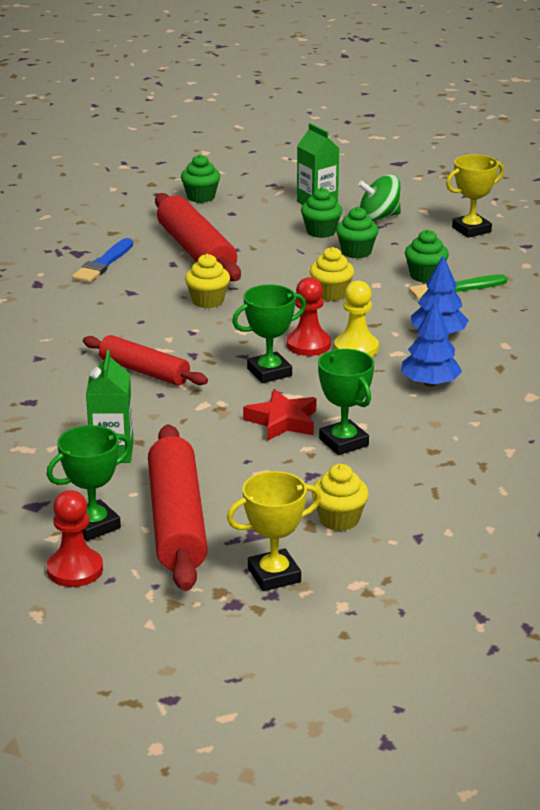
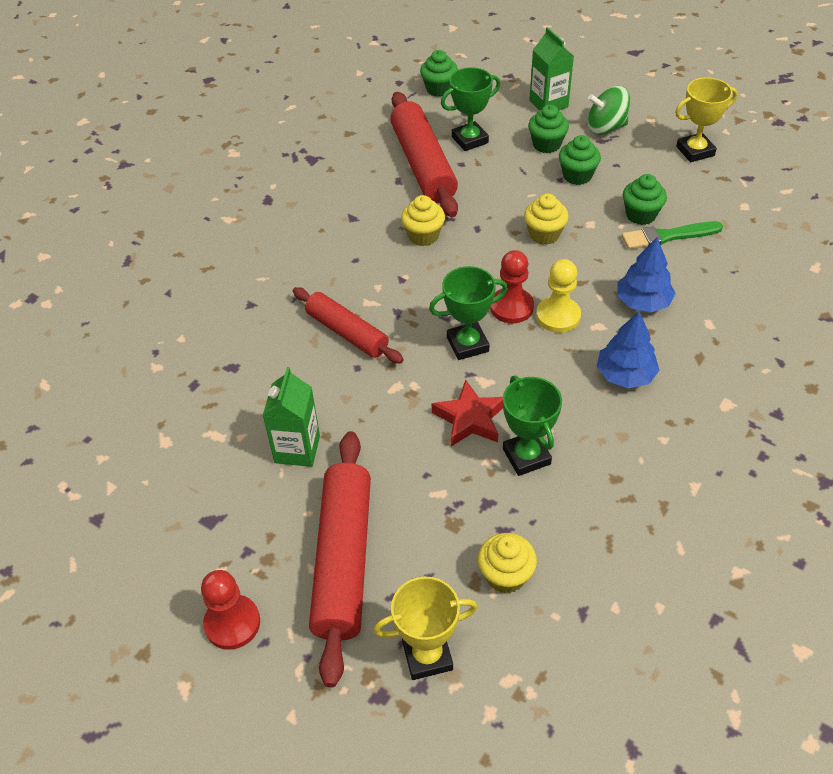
camera: 10 degrees right, 20 degrees up
green trophy [46,425,131,541] -> green trophy moved to [441,67,500,151]
blue brush [72,238,133,283] -> none

